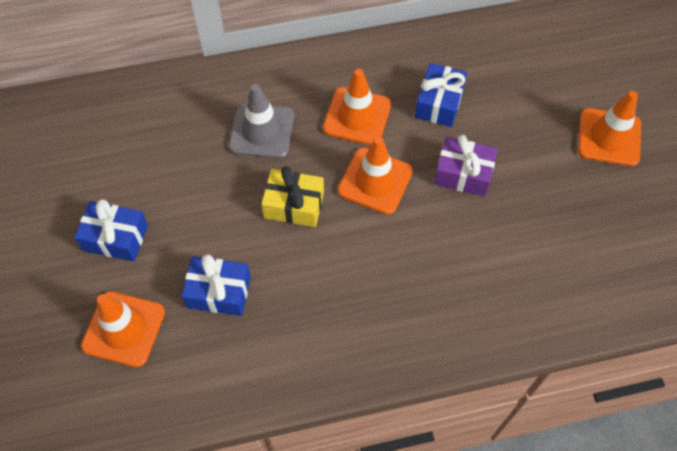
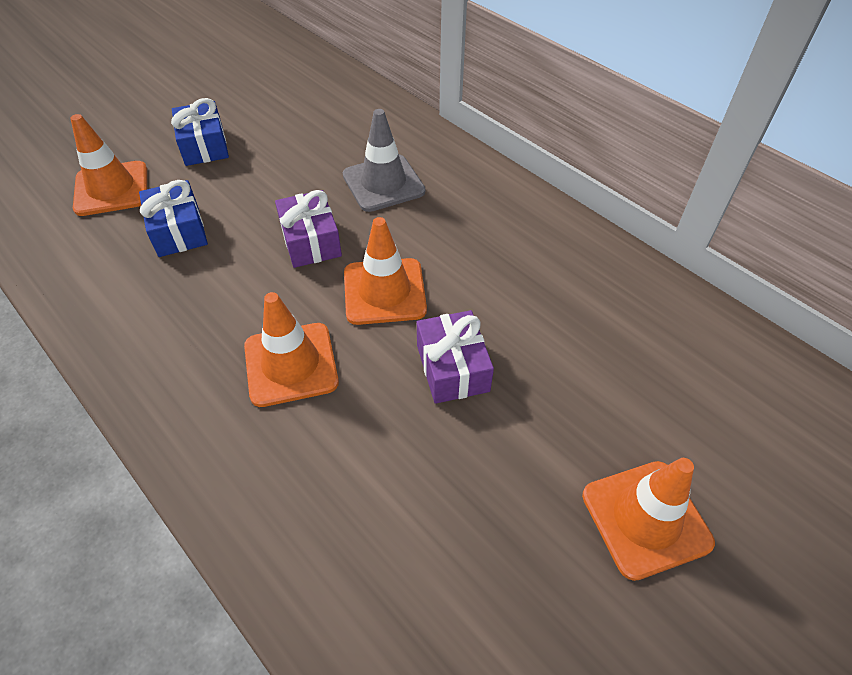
camera: 60 degrees right, 10 degrees down
yellow gift [261,166,324,227] -> purple gift [275,190,342,268]
orange traffic cone [323,69,391,145] -> orange traffic cone moved to [244,292,339,407]
blue gift [415,63,467,127] -> none

